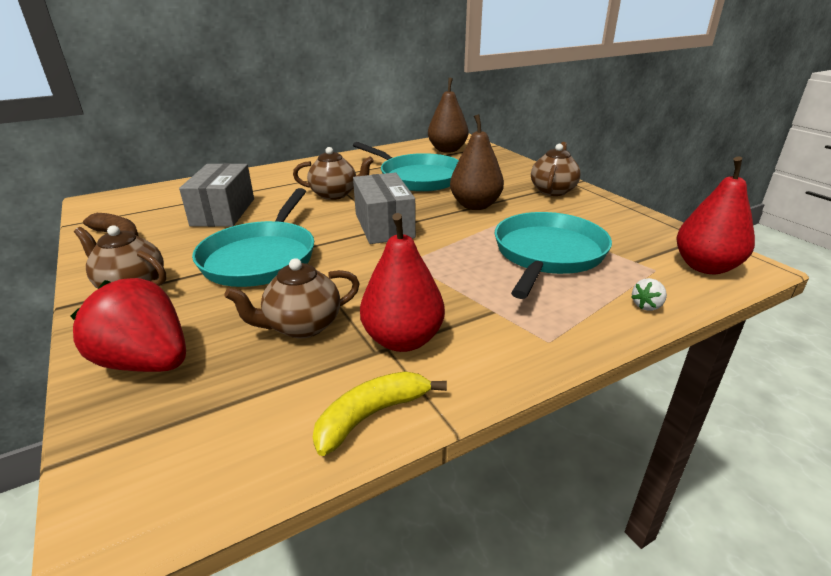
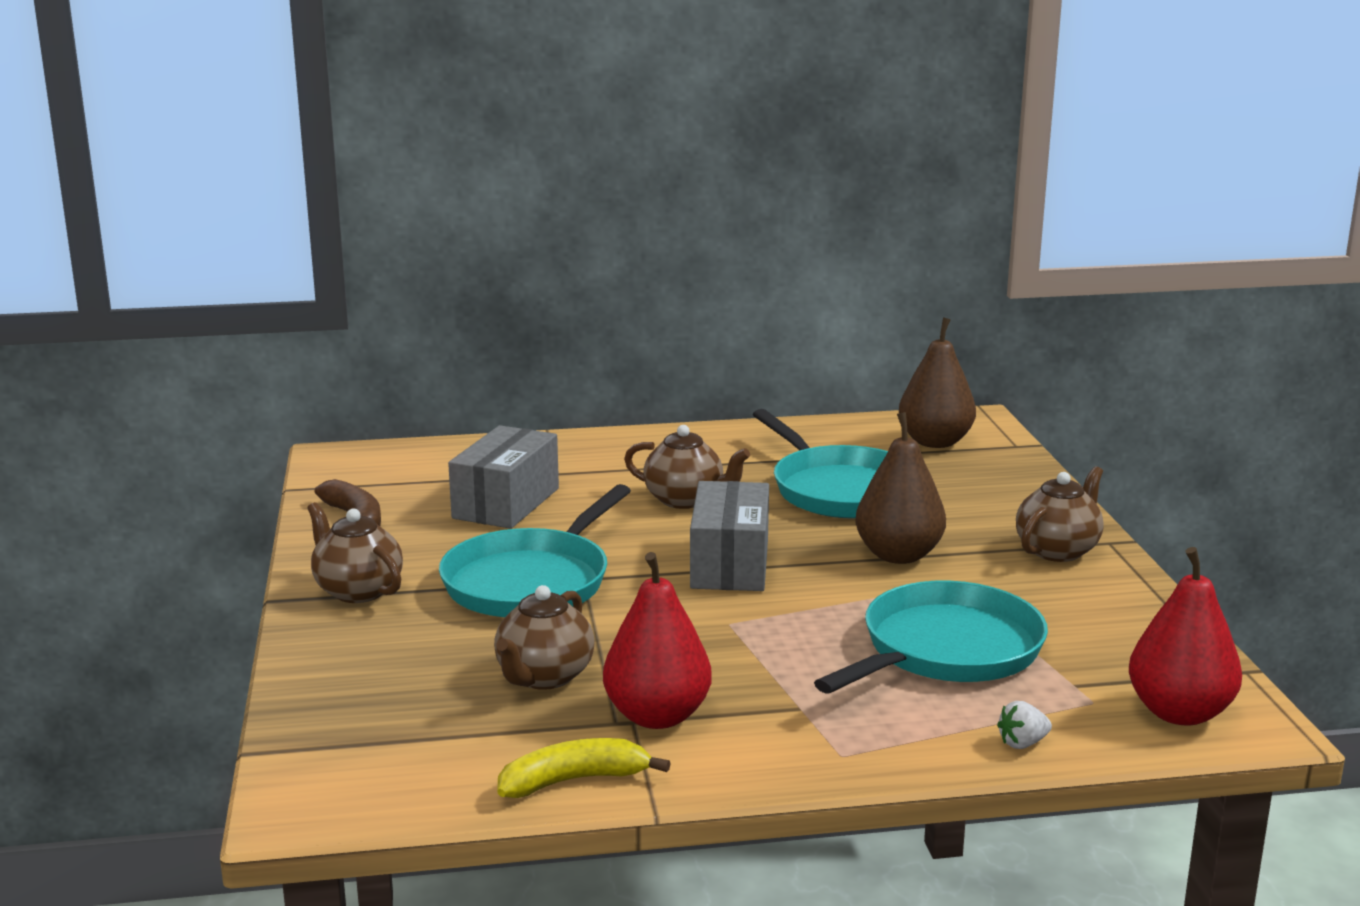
camera: 20 degrees right, 10 degrees down
red strawberry [70,278,186,372] -> none
brown teapot [224,258,360,338] -> brown teapot turned 60 degrees counterclockwise [494,585,595,690]

